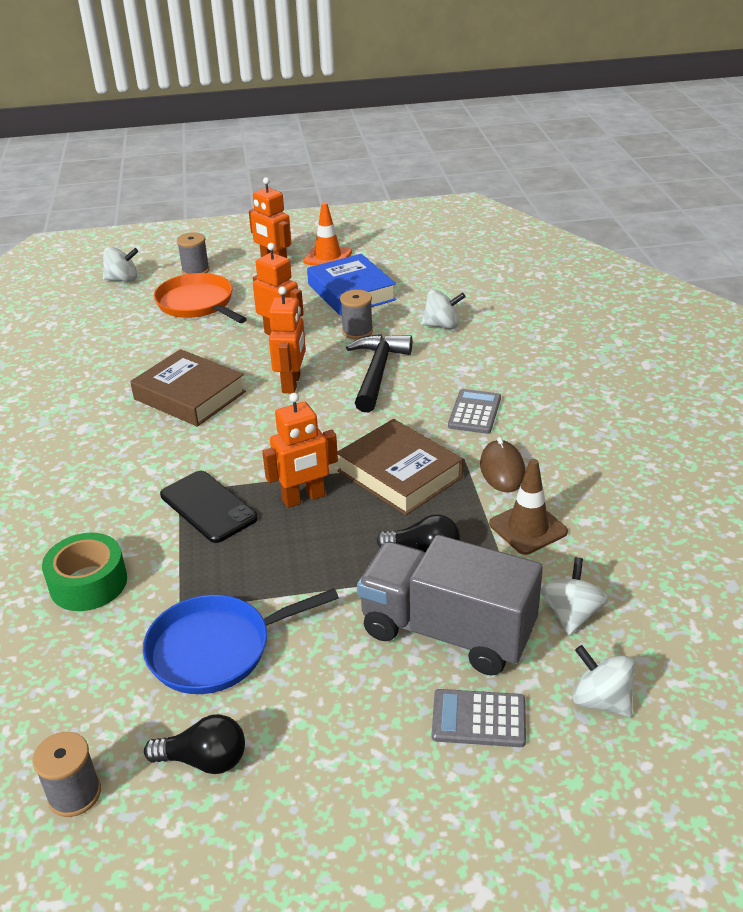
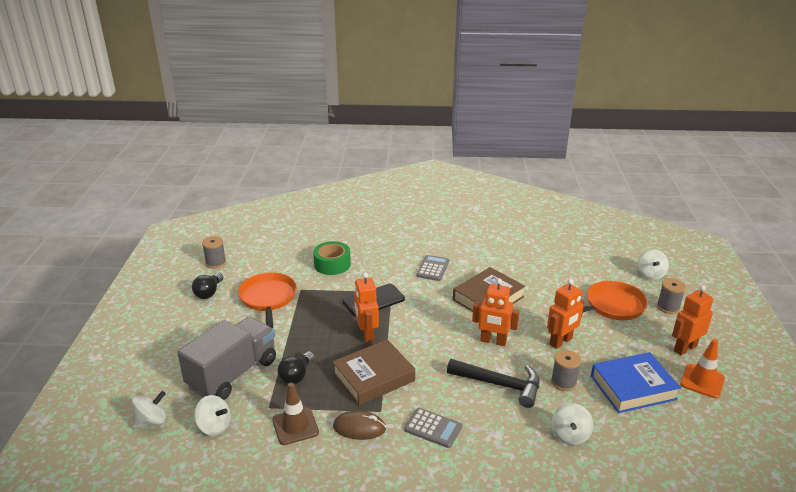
camera: 100 degrees right, 5 degrees down
blue pan [143,588,339,694] -> orange pan [238,272,297,328]
grey calculator [432,689,526,747] -> grey calculator moved to [417,255,449,281]

